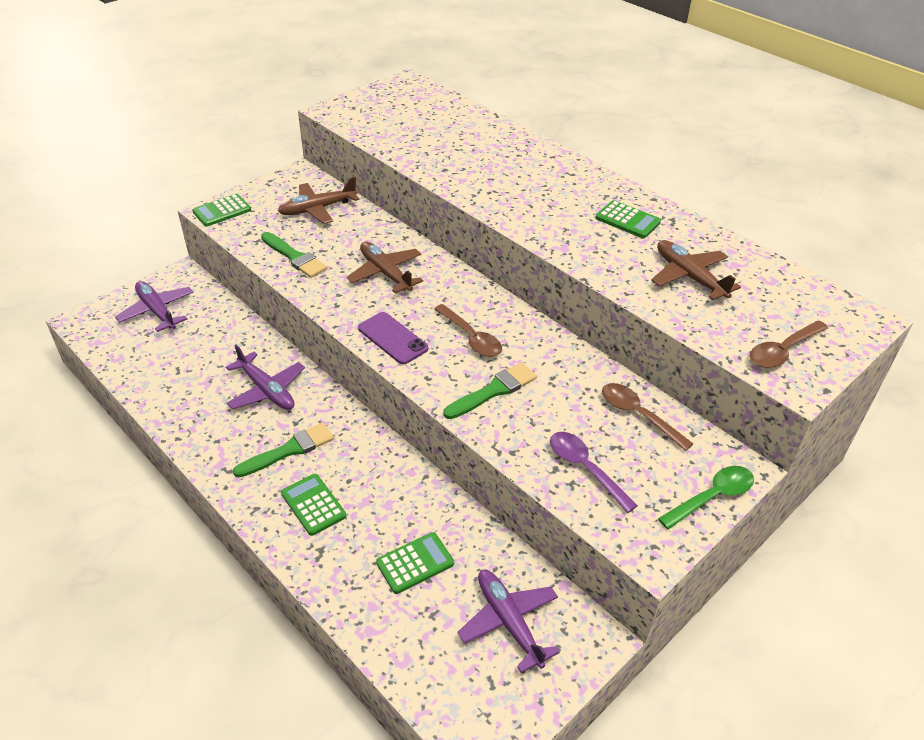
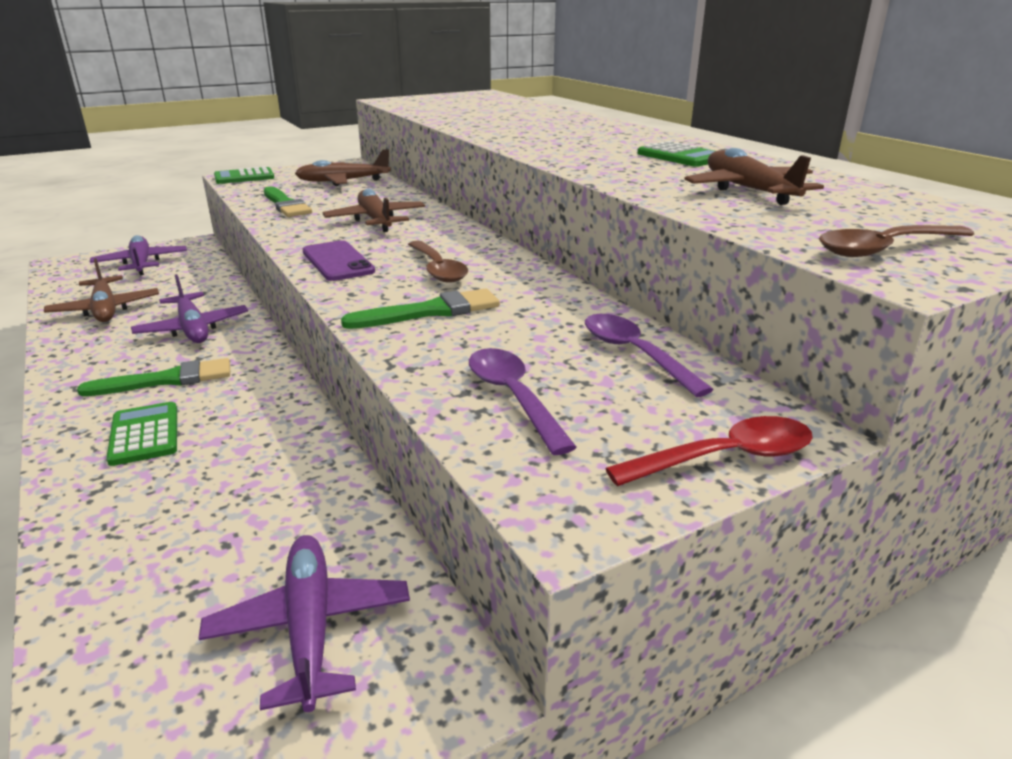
camera: 15 degrees right, 15 degrees down
green calculator [376,532,454,594] -> none
brown spoon [602,383,693,451] -> purple spoon [585,314,714,397]
green spoon [658,466,754,530] -> red spoon [605,416,813,486]
none -> brown plane [44,258,159,322]

